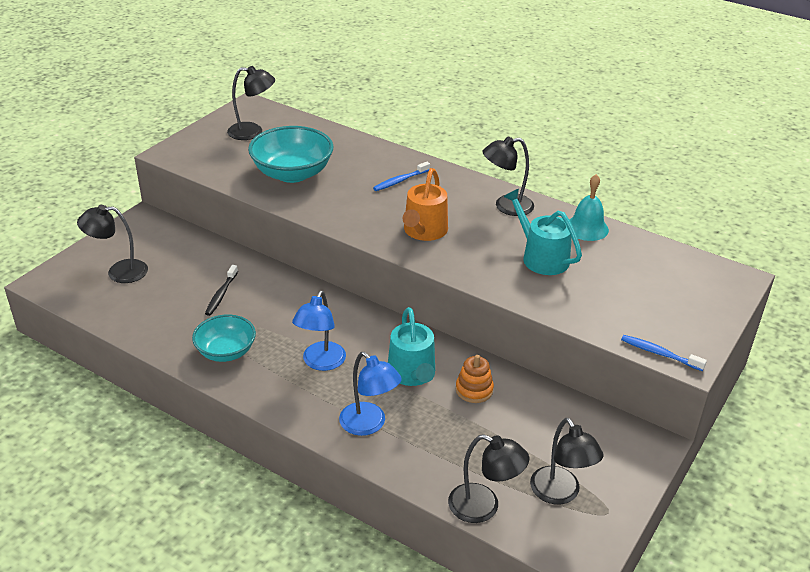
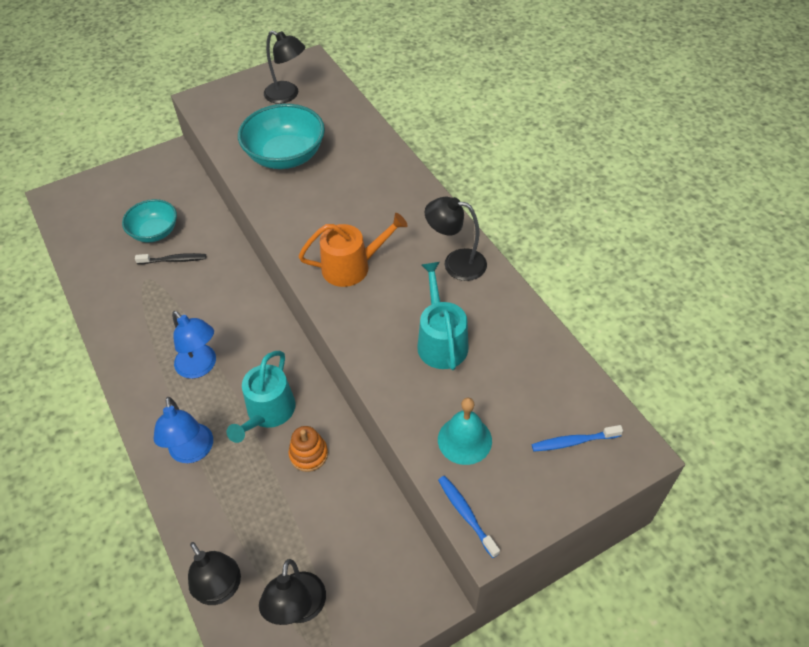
camera: 30 degrees right, 15 degrees up
black lamp [77,205,148,283] -> none
turquoise bowl [192,314,256,362] -> turquoise bowl moved to [122,199,177,242]
black toothbrush [205,265,238,316] -> black toothbrush turned 135 degrees counterclockwise [135,253,206,264]
blue lamp [292,291,346,371] -> blue lamp turned 90 degrees counterclockwise [172,311,216,379]
blue toothbrush [373,162,430,191] -> blue toothbrush moved to [531,425,623,452]
orange watering can [403,168,448,241] -> orange watering can turned 150 degrees counterclockwise [299,213,408,287]
turquoise bell [570,174,609,241] -> turquoise bell moved to [438,398,492,465]

